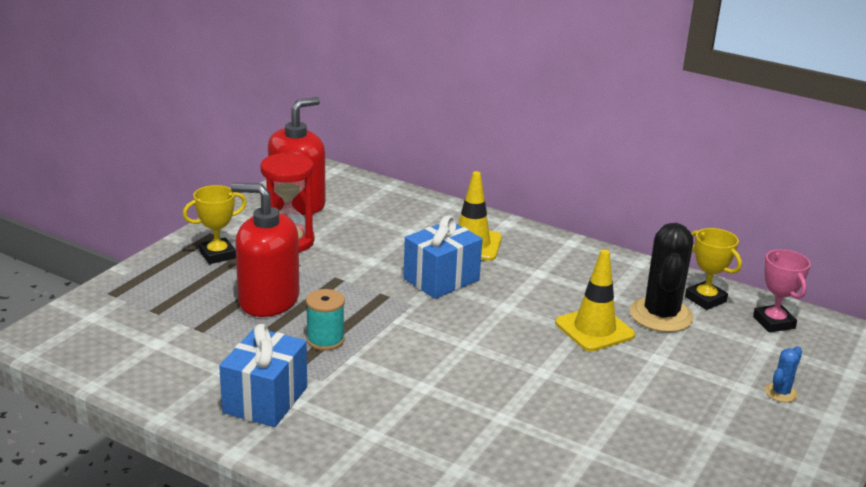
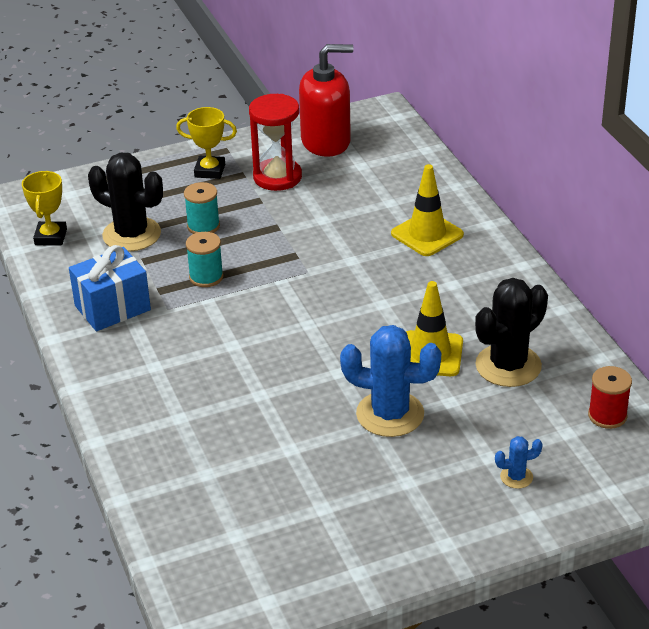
camera: 40 degrees right, 10 degrees up
red soap dispenser [231,183,300,317] -> turquoise spool [184,182,220,234]
blue gift [403,215,482,299] -> none
yellow trophy [685,228,742,310] -> yellow trophy moved to [22,171,67,245]
pink trophy [753,249,811,333] -> red spool [588,366,632,429]
none -> black cactus [88,153,163,252]
none -> blue cactus [340,325,441,437]

